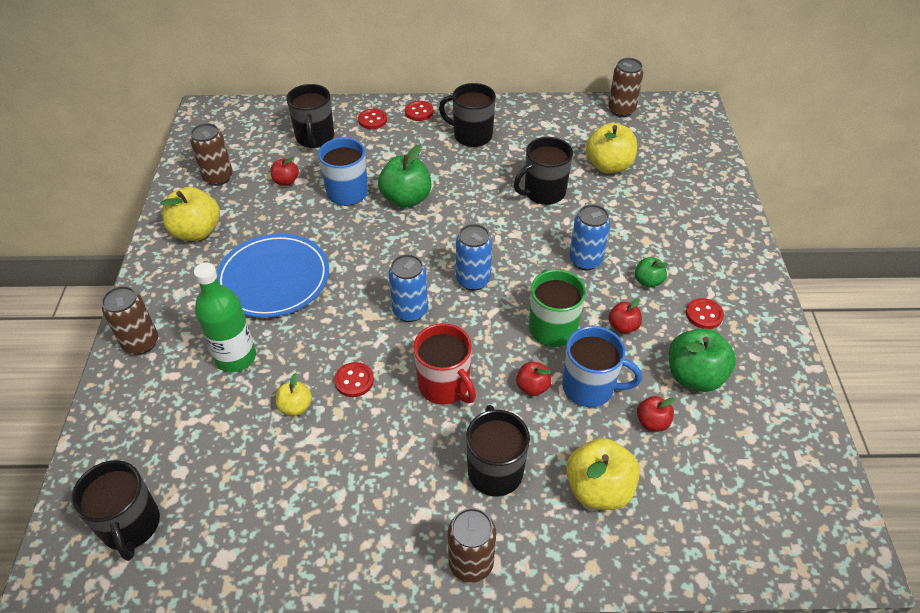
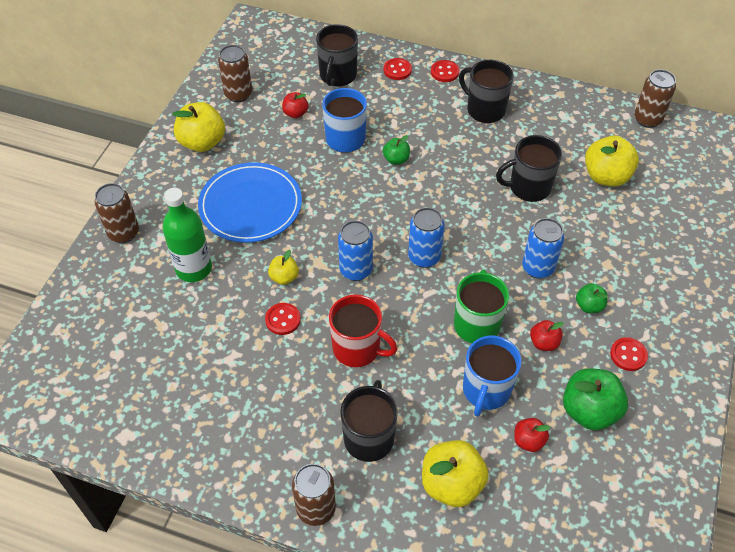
camera: 20 degrees right, 5 degrees up
black mug [71,460,160,561] -> none
yellow apple [276,373,312,416] -> yellow apple moved to [268,250,299,285]
green apple [378,144,431,208] -> green apple [383,135,410,165], size x0.54
red mug [413,323,476,405] -> red mug turned 45 degrees counterclockwise [329,295,397,367]
red apple [516,362,551,396] -> none
blue mug [562,326,642,407] -> blue mug turned 75 degrees clockwise [463,336,522,417]

